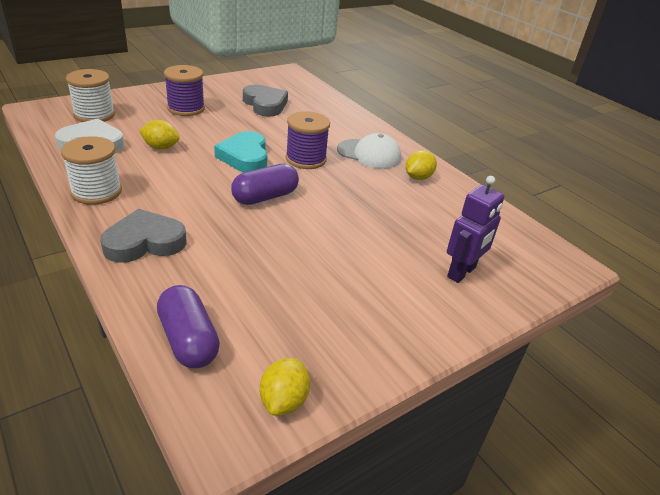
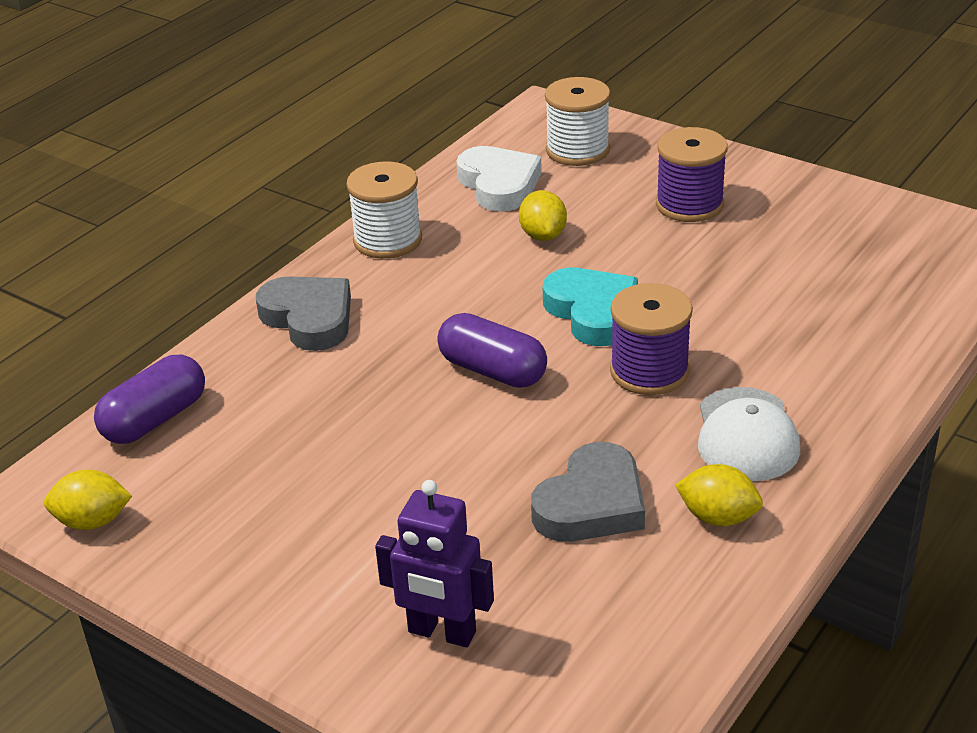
camera: 75 degrees right, 0 degrees up
turquoise heart [214,131,268,173] -> turquoise heart turned 90 degrees clockwise [543,268,638,346]
grey heart [243,85,288,117] -> grey heart moved to [531,442,645,542]

